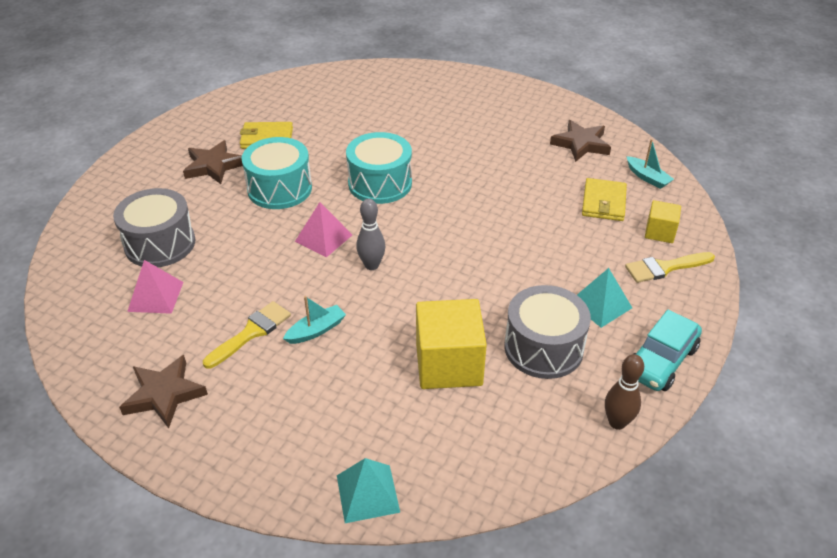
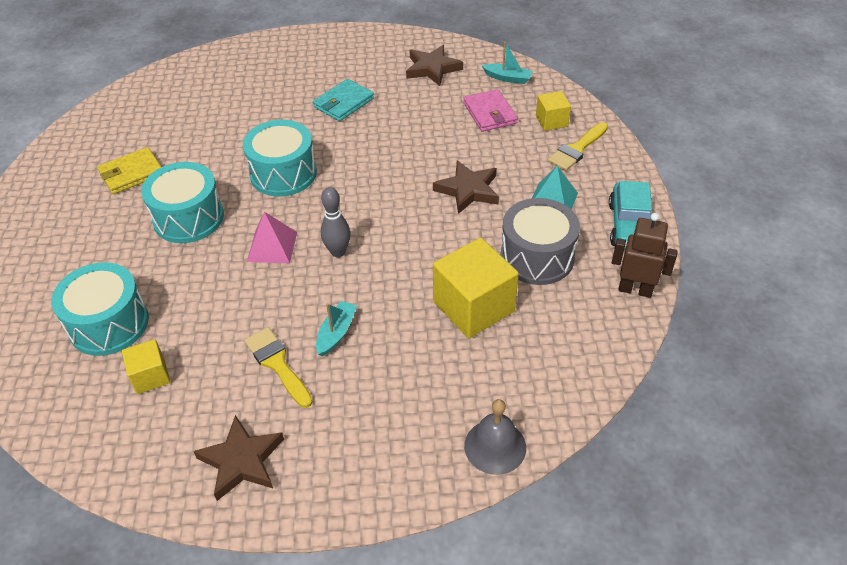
camera: 30 degrees left, 5 degrees up
grey drum [113,188,196,267] -> turquoise drum [51,262,149,356]
pink pyramid [127,260,183,314] -> yellow cube [122,339,170,394]
brown star [183,140,243,184] -> brown star moved to [433,160,499,214]
yellow brush [203,301,291,369] -> yellow brush turned 45 degrees counterclockwise [244,327,313,408]
turquoise pyramid [337,458,400,523] -> grey bell [464,399,526,475]
yellow wallet [582,178,627,221] -> pink wallet [463,89,518,132]
brown bowling pin [605,354,644,430] -> brown robot [612,213,678,298]
none -> turquoise wallet [313,79,374,121]

